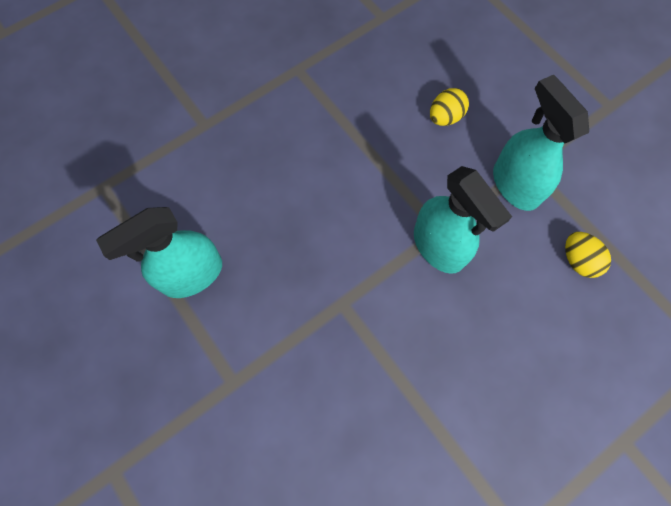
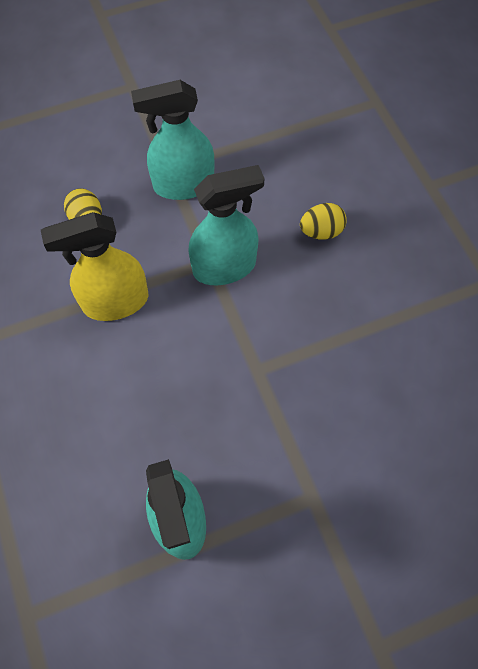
camera: 75 degrees left, 5 degrees down
yellow egg [565,232,611,278] -> yellow egg moved to [300,203,347,239]
none -> yellow spray bottle [41,212,148,321]

